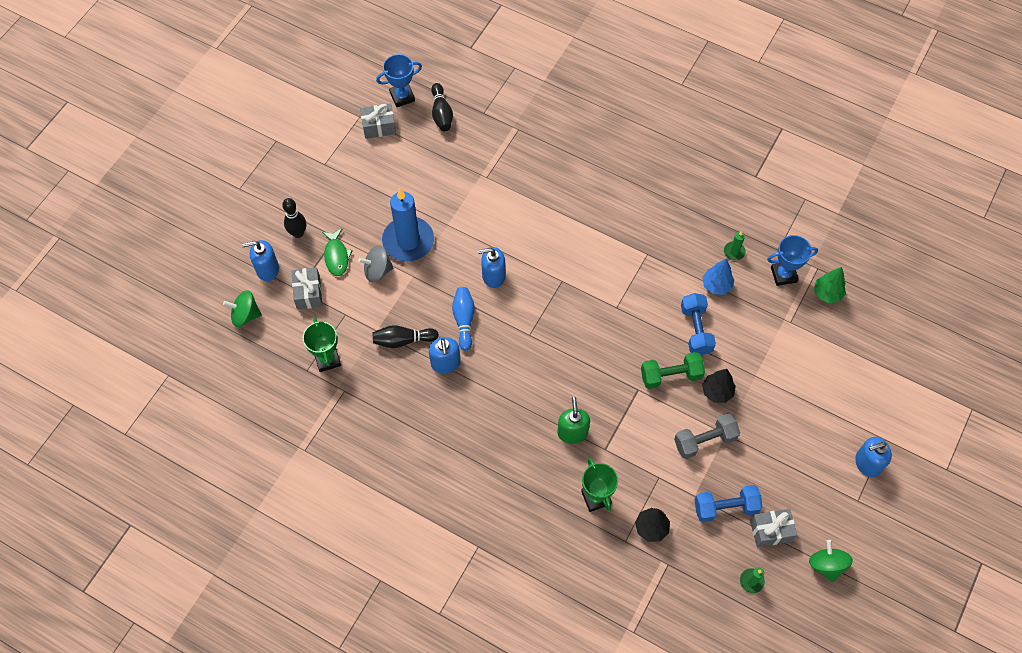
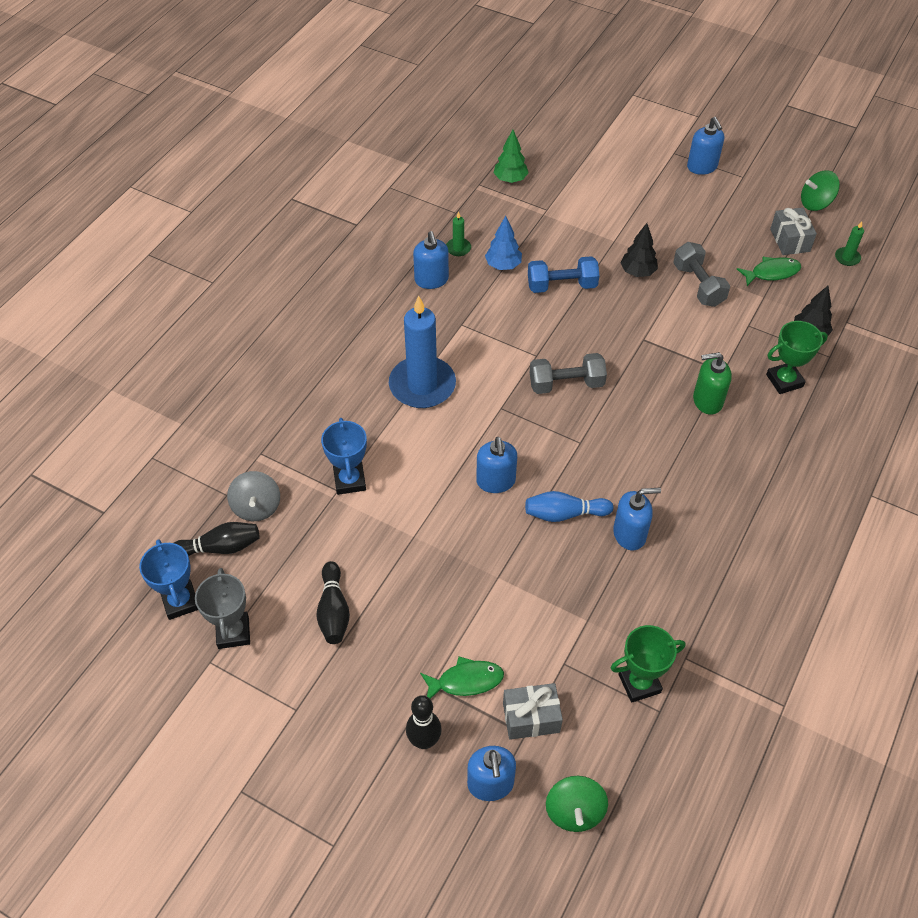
camera: 90 degrees left, 10 degrees down
grey spinning top [358,245,394,282] -> grey spinning top moved to [227,471,280,521]
grey gift [360,103,396,139] -> grey trophy [195,568,250,649]
black bowling pin [373,325,439,348] -> black bowling pin moved to [316,561,350,644]
blue candle [382,189,434,262] -> blue candle moved to [389,296,456,408]
green dumbbell [641,352,705,389] -> none
blue dumbbell [695,485,763,522] -> green fish [737,257,801,286]
blue trophy [767,235,818,286] -> blue trophy moved to [321,418,367,495]
none -> blue soap dispenser [413,231,449,289]
none -> grey dumbbell [530,353,607,394]

